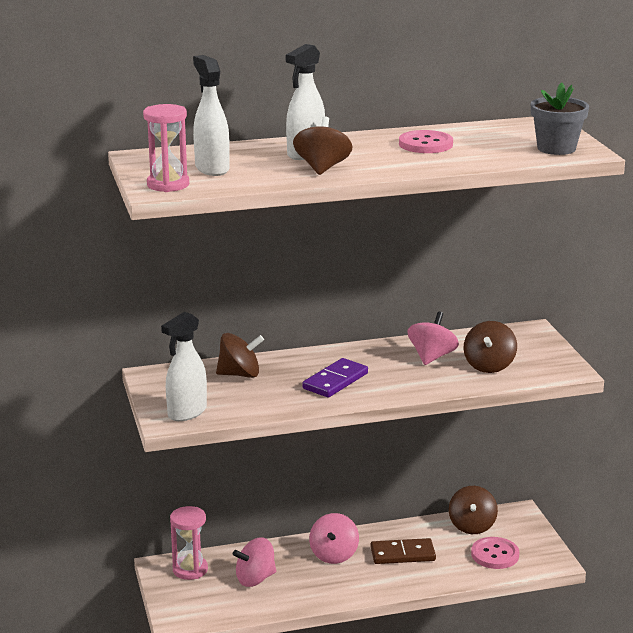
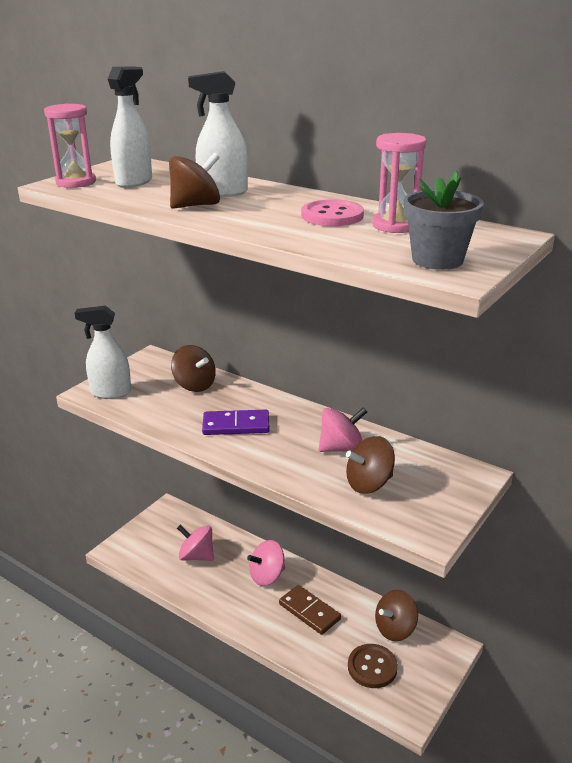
camera: 50 degrees right, 5 degrees up
pink hourglass [170,506,208,580] -> pink hourglass moved to [372,133,426,233]
pink button [471,537,519,569] -> brown button [348,644,398,688]

